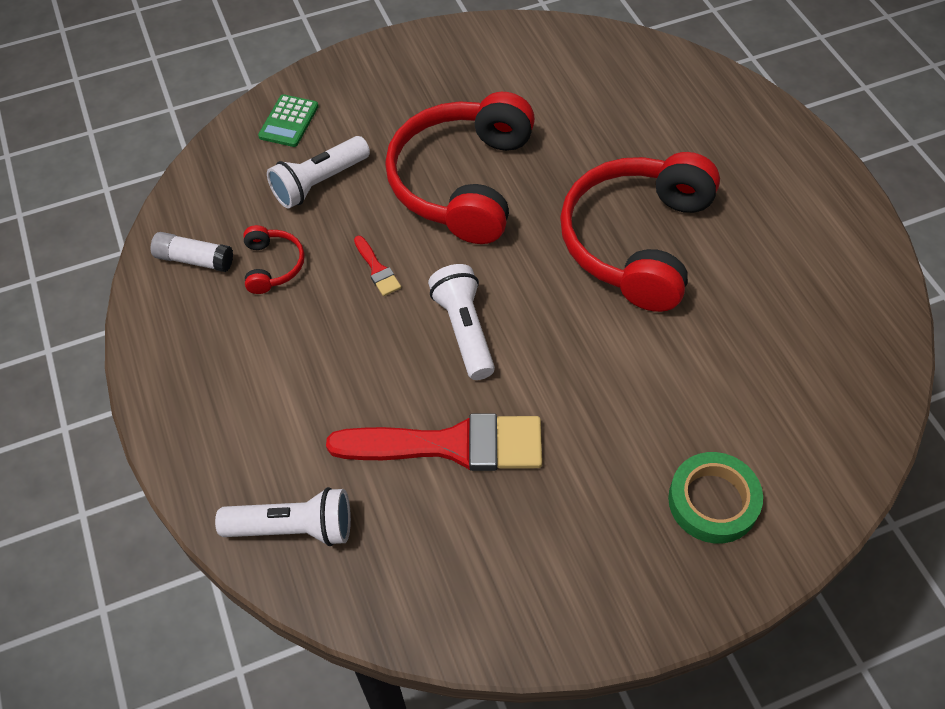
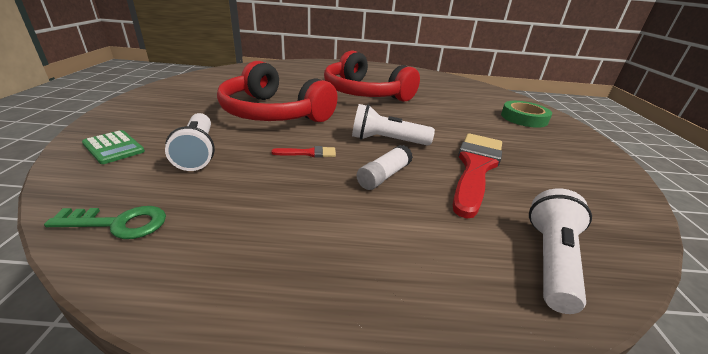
camera: 70 degrees left, 25 degrees down
white glue stick [151,232,233,272] -> white glue stick moved to [357,145,413,190]
red headphones [243,225,305,294] -> none
none -> green key [44,206,166,239]

